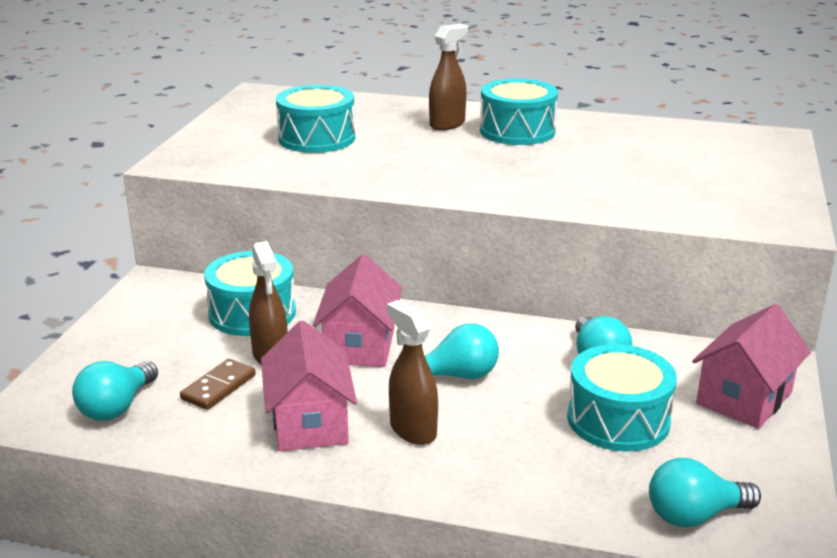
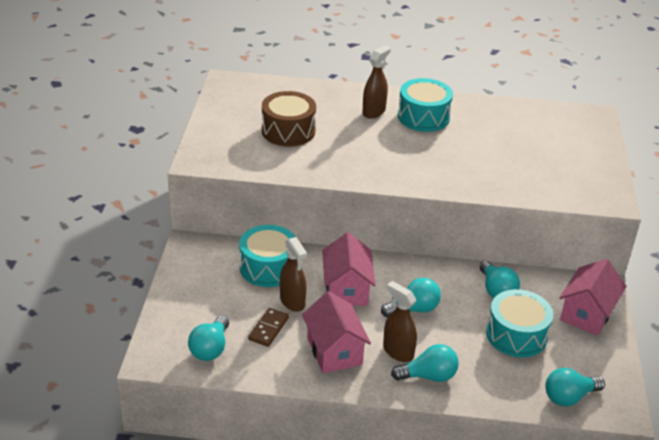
camera: 10 degrees left, 10 degrees up
turquoise drum [276,85,355,153] -> brown drum [262,91,316,146]
none -> turquoise light bulb [391,344,459,382]

